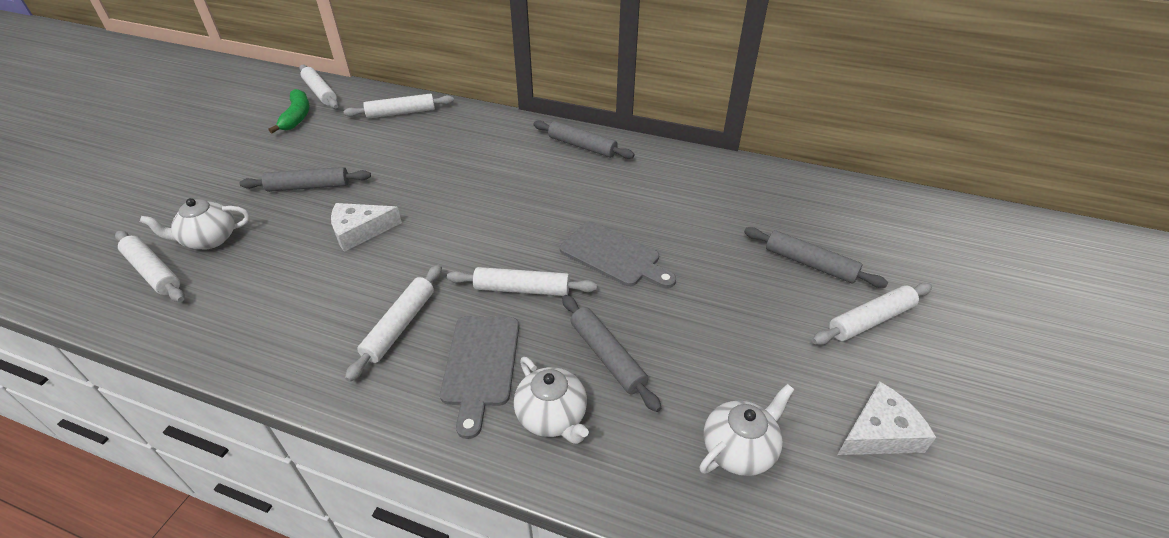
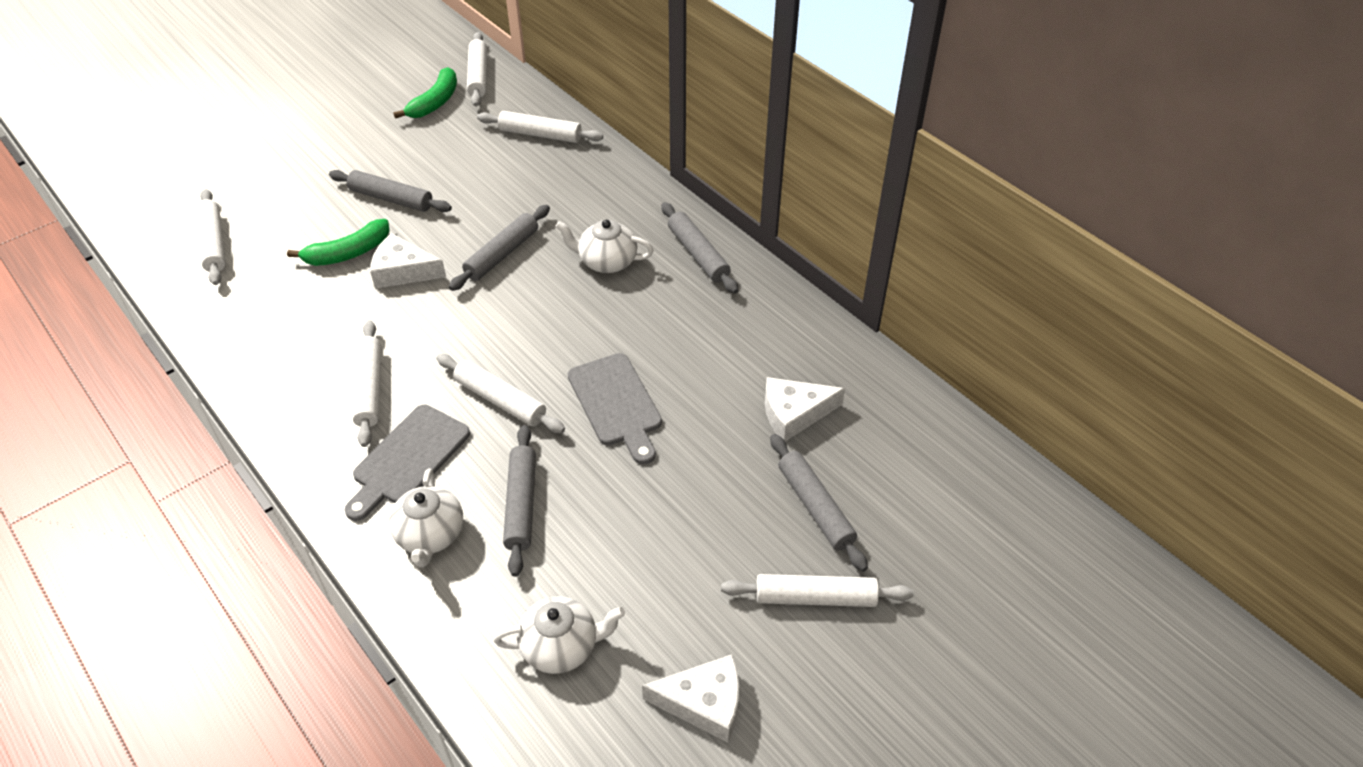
camera: 30 degrees right, 5 degrees up
white teapot [140,198,250,249] -> white teapot moved to [555,220,654,273]
white rolling pin [345,265,442,382] -> white rolling pin turned 60 degrees counterclockwise [352,320,381,447]
none -> green banana [287,219,390,266]
none -> grey rolling pin [449,205,550,291]
none -> white cheese [765,377,845,441]

